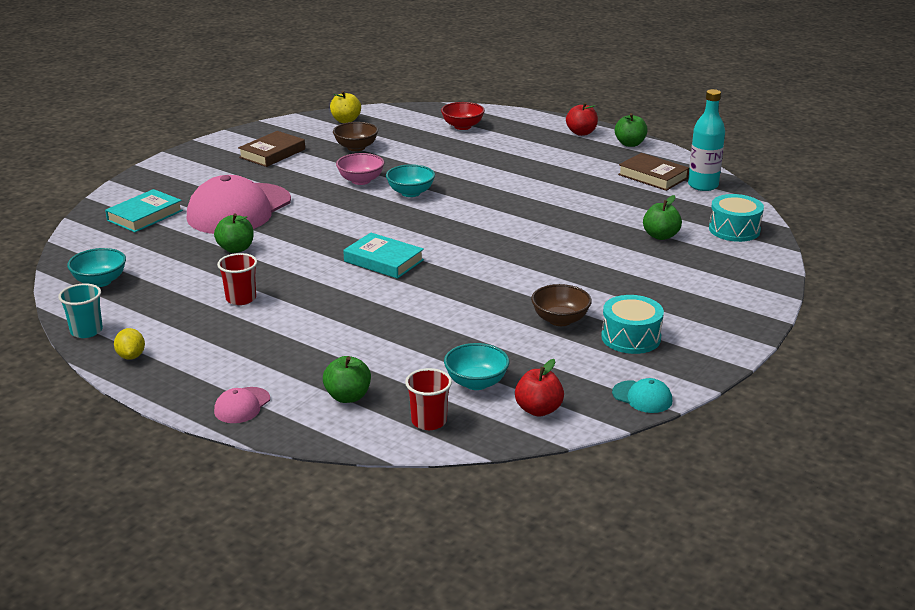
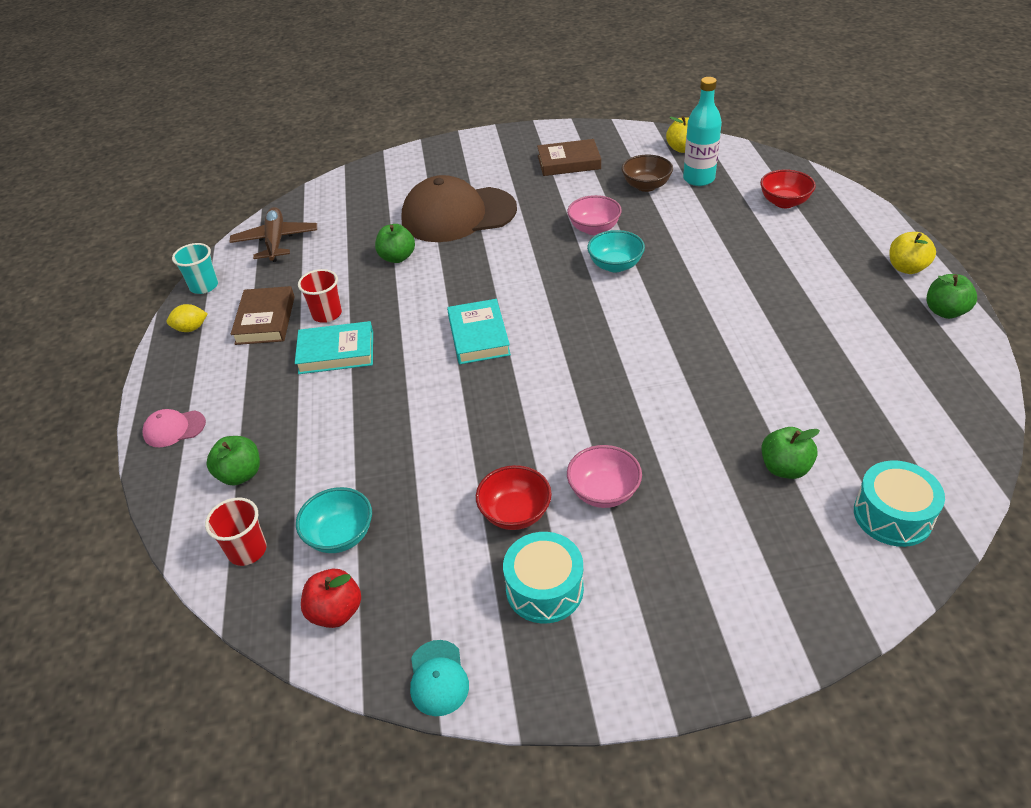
camera: 50 degrees right, 15 degrees up
turquoise bowl [67,248,126,287] -> brown plane [229,207,317,262]
turquoise book [105,189,183,232] -> turquoise book moved to [295,321,373,374]
yellow lemon [114,328,145,360] -> yellow lemon turned 45 degrees clockwise [166,304,208,332]
pink cap [187,175,291,234] -> brown cap [402,175,517,242]
brown bowl [531,284,592,326] -> red bowl [476,465,552,530]
red apple [566,103,598,136] -> yellow apple [890,232,936,274]
brown book [618,153,689,191] -> brown book moved to [231,286,295,345]
turquoise bottle [688,89,725,191] -> turquoise bottle moved to [683,77,722,186]
none -> pink bowl [567,445,642,508]

